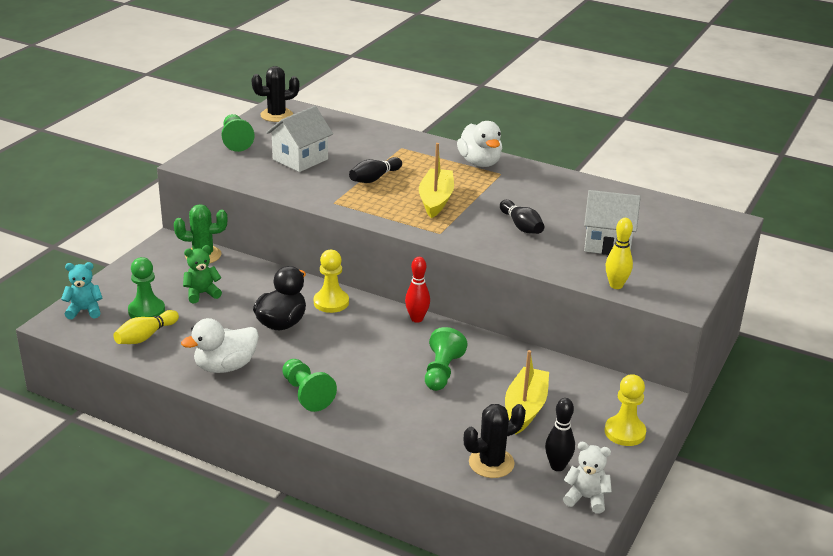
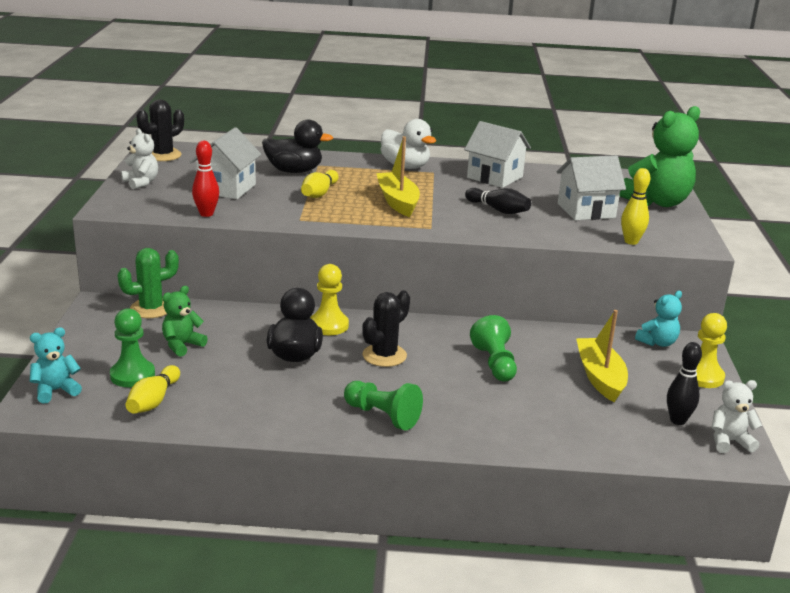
camera: 25 degrees left, 5 degrees down
white duck [181,318,259,373] -> none
green pawn [221,114,255,152] -> white teddy bear [121,128,158,189]
black bowling pin [349,157,402,183] -> yellow bowling pin [301,170,339,198]
red bowling pin [405,257,430,323] -> red bowling pin moved to [192,140,219,217]
black cactus [464,404,526,478] -> black cactus moved to [362,290,410,367]
none -> black duck [262,120,333,173]
none -> white house [464,121,531,188]
none -> green teddy bear [620,106,700,207]
none -> turquoise teddy bear [635,291,682,347]

